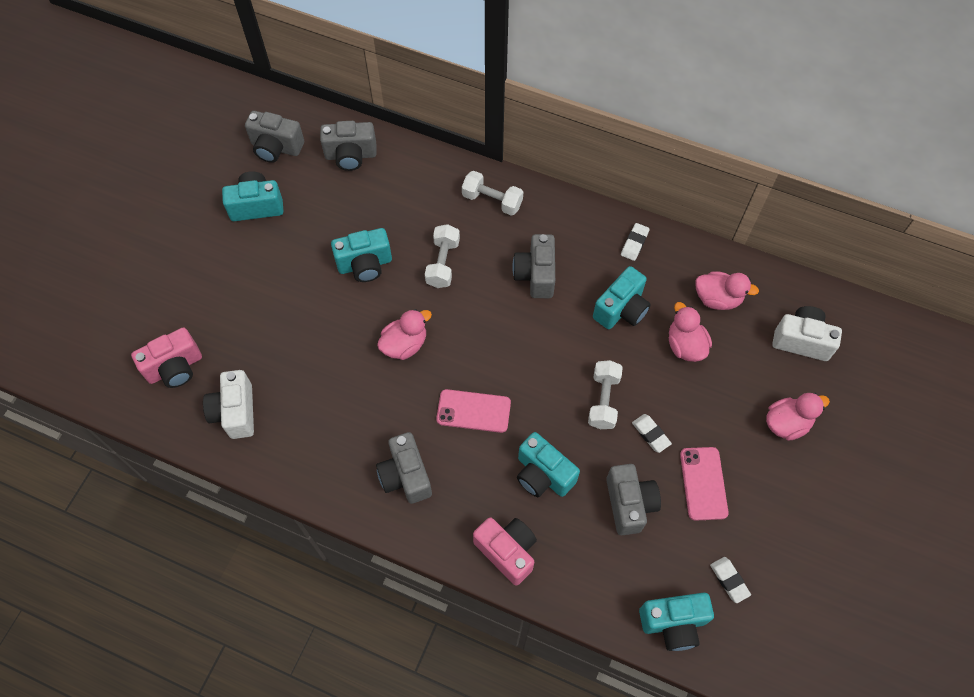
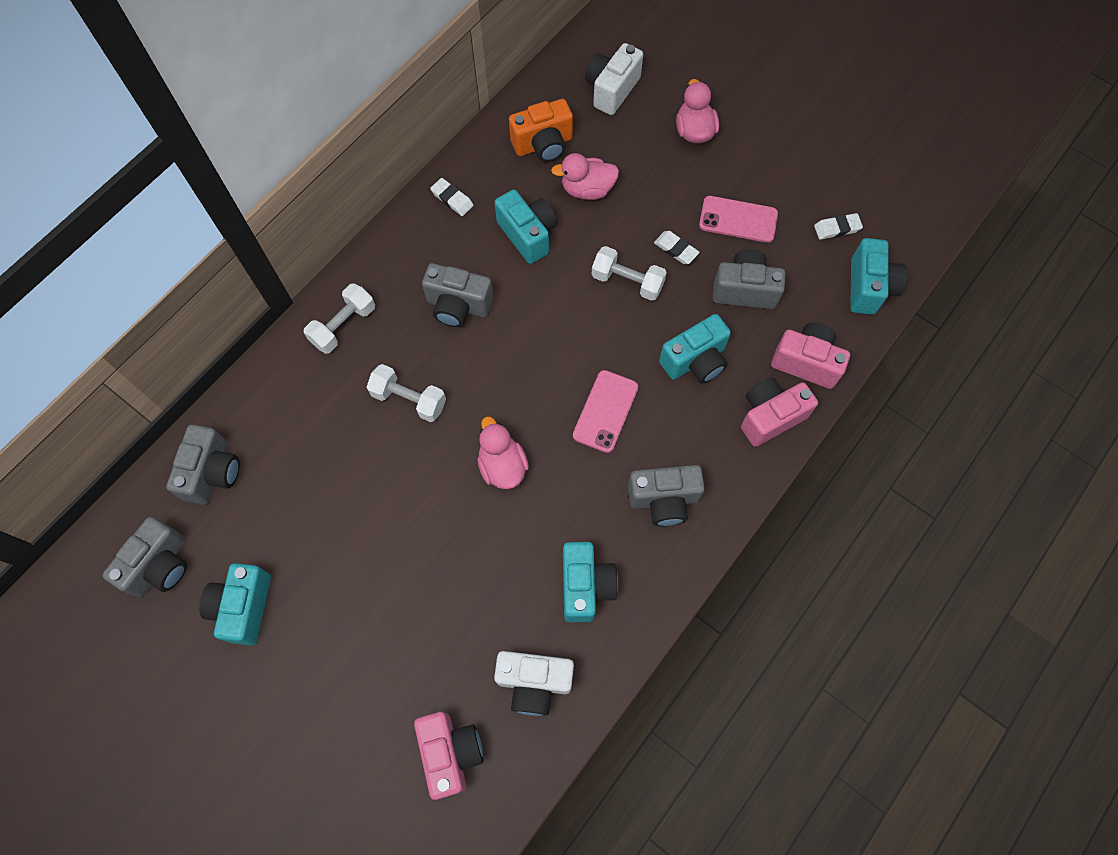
camera: 75 degrees left, 5 degrees up
turquoise camera [331,228,392,282] -> turquoise camera moved to [563,542,618,622]
white eraser [632,414,672,453] -> white eraser turned 60 degrees clockwise [654,231,700,264]
pink duck [695,272,759,310] -> orange camera [509,99,573,162]
none -> pink camera [771,323,850,389]

